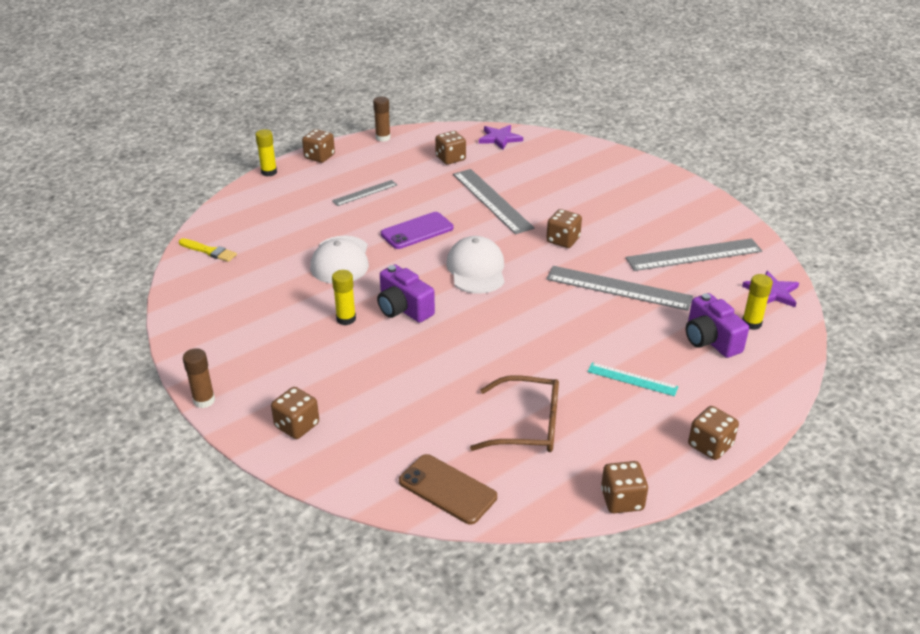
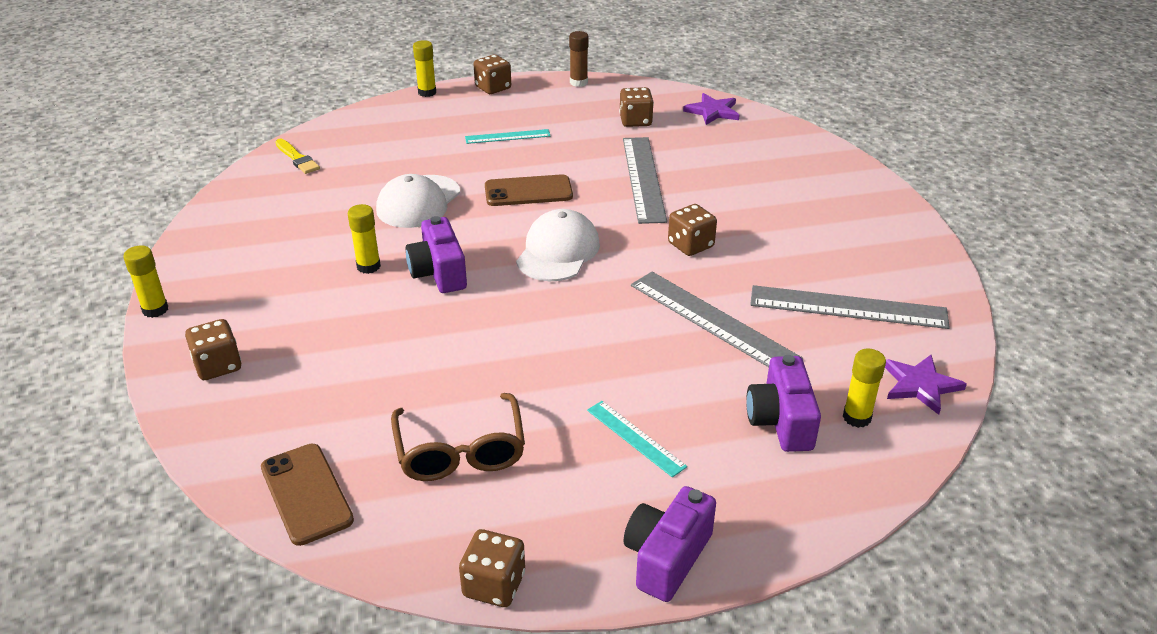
camera: 25 degrees right, 0 degrees up
brown glue stick [183,348,215,408] -> yellow glue stick [123,245,168,318]
grey ruler [332,180,397,206] -> turquoise ruler [465,129,551,144]
purple phone [381,212,453,249] -> brown phone [485,174,573,206]
brown glasses [470,375,559,452] -> brown glasses turned 45 degrees clockwise [391,393,525,481]
brown dice [688,406,739,460] -> purple camera [624,486,716,602]

